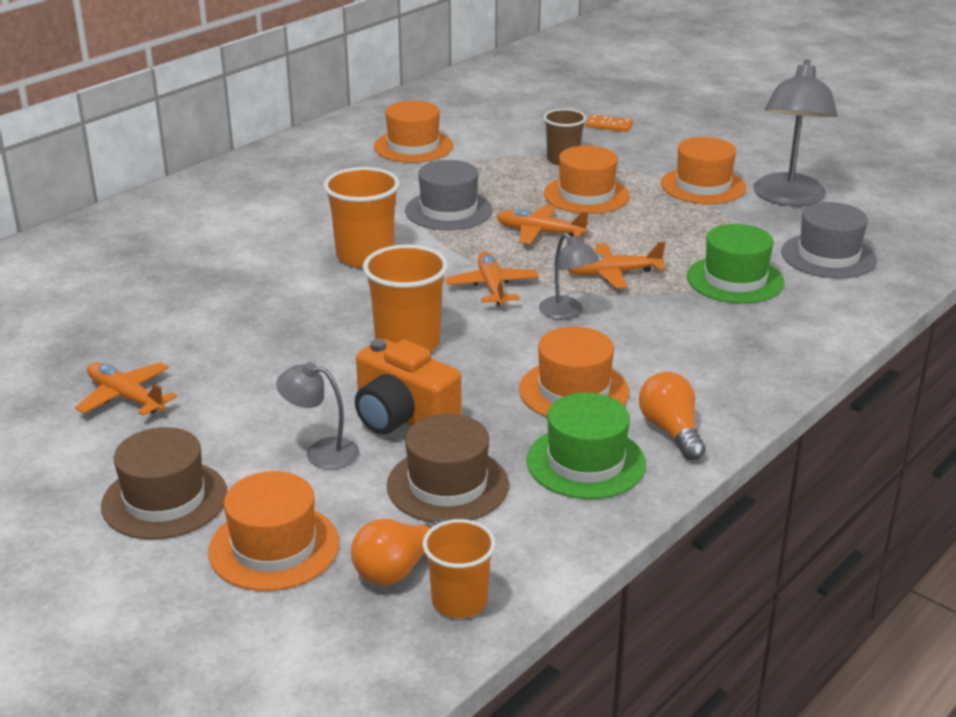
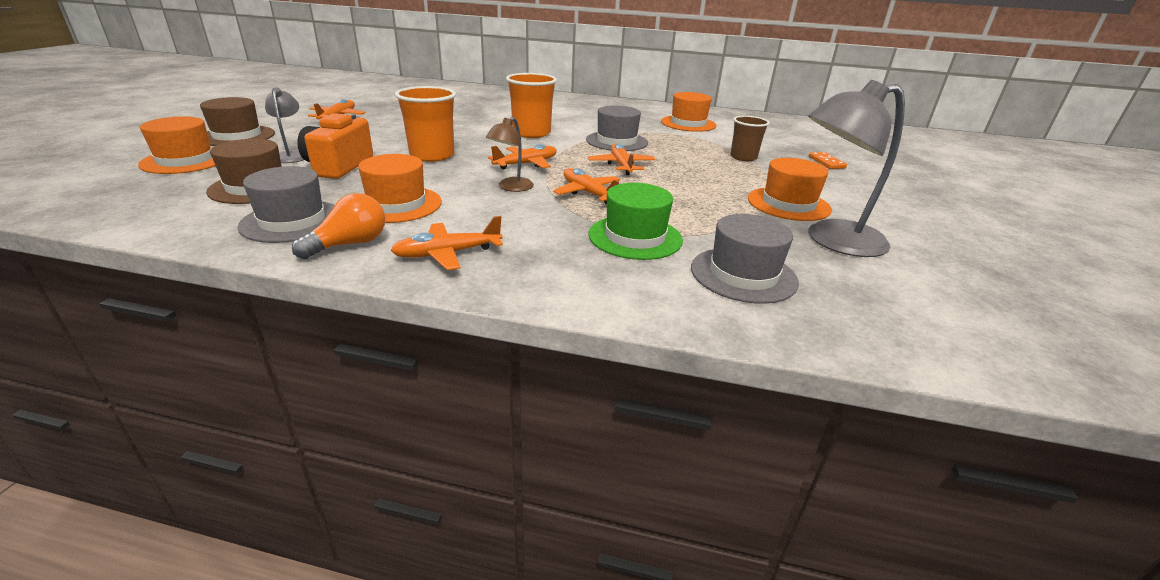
camera: 60 degrees right, 0 degrees up
orange light bulb [351,519,446,585] -> none
orange cup [423,519,496,618] -> none
green hat [526,393,646,499] -> grey hat [238,166,335,243]
grey lamp [539,233,599,319] -> brown lamp [486,117,534,192]
orange hat [544,146,630,214] -> none
none -> orange plane [390,216,503,270]

